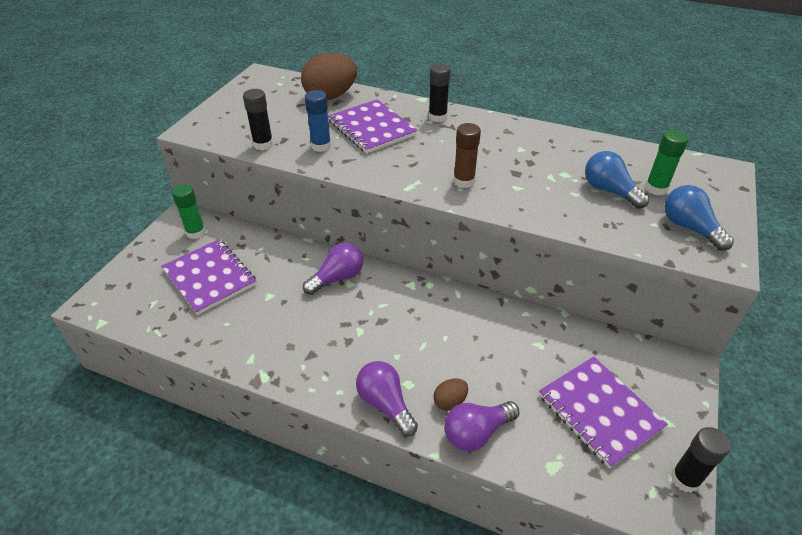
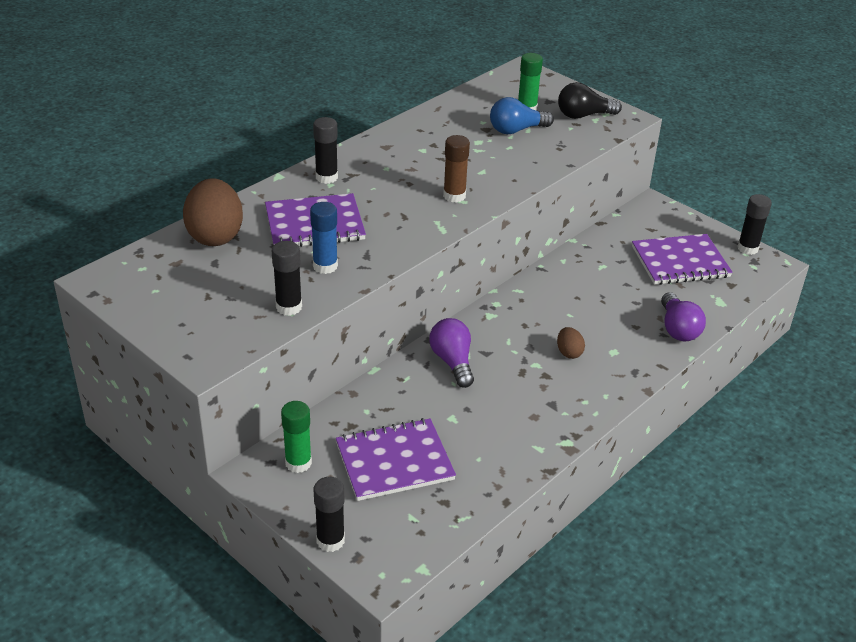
camera: 70 degrees left, 5 degrees down
purple light bulb [356,361,418,436] -> none
brown egg [433,378,468,411] -> brown egg moved to [557,327,585,359]
blue light bulb [664,185,734,251] -> black light bulb [558,82,622,119]
none -> black glue stick [313,477,345,552]

